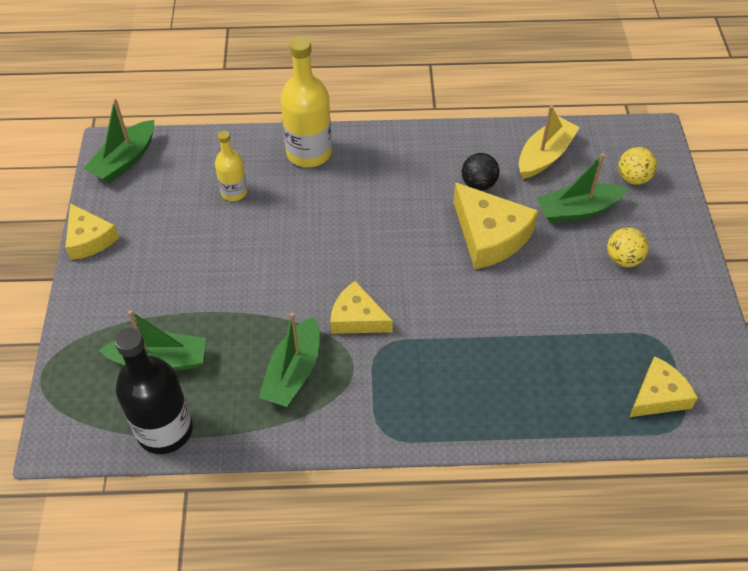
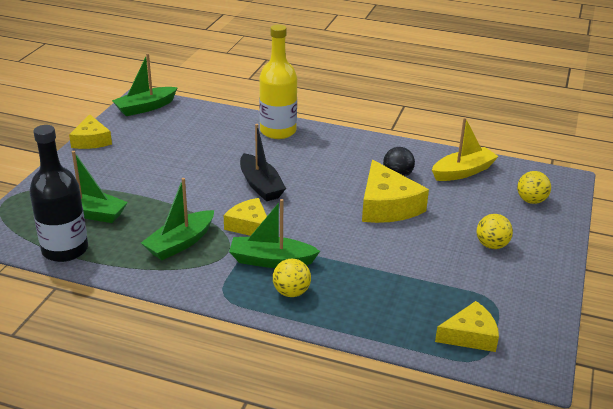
camera: 20 degrees right, 20 degrees down
yellow bottle [215,131,247,201] -> none
green boat [537,153,628,223] -> green boat moved to [229,199,320,268]
none -> black boat [240,124,286,201]
none -> yellow ball [273,259,311,297]

